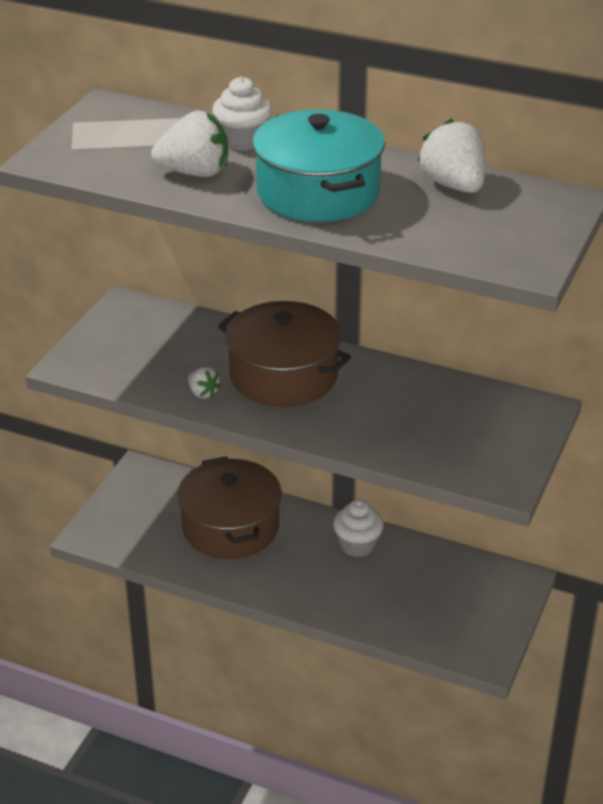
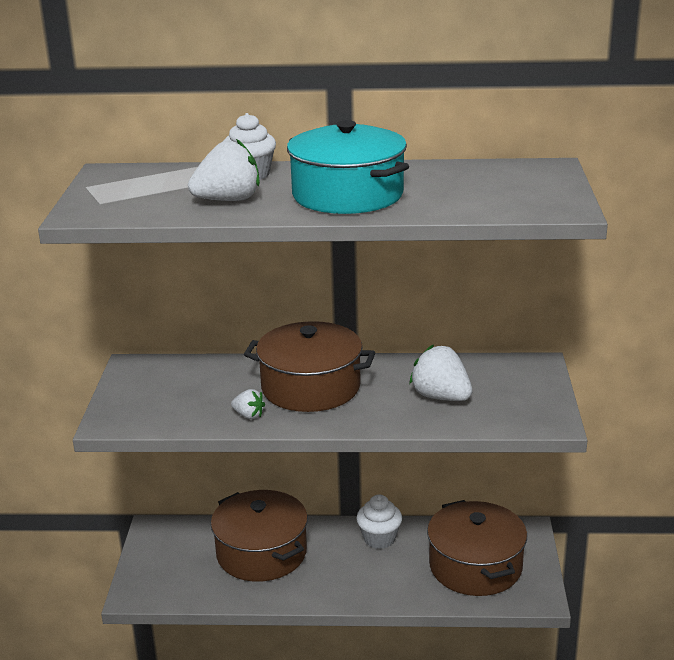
camera: 20 degrees left, 10 degrees down
white strawberry [418,118,485,193] -> white strawberry moved to [409,345,472,401]
none -> brown pot [427,500,527,596]

